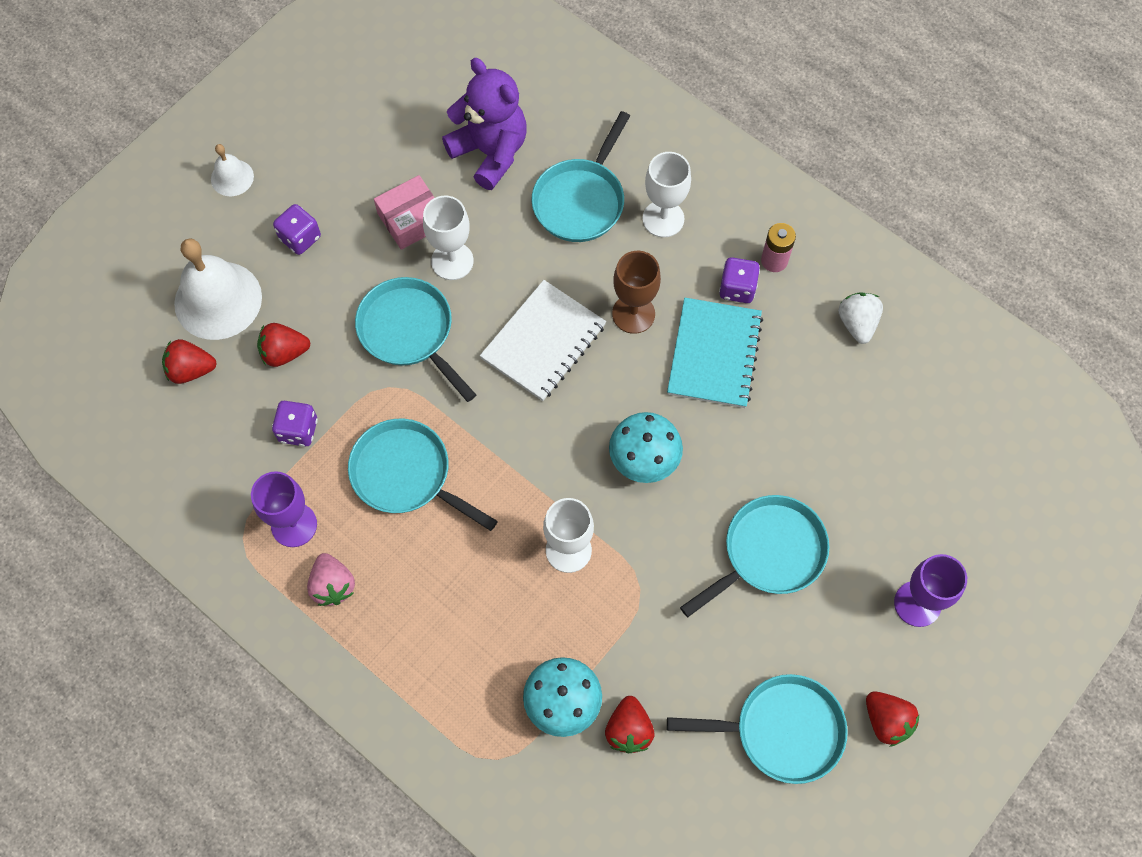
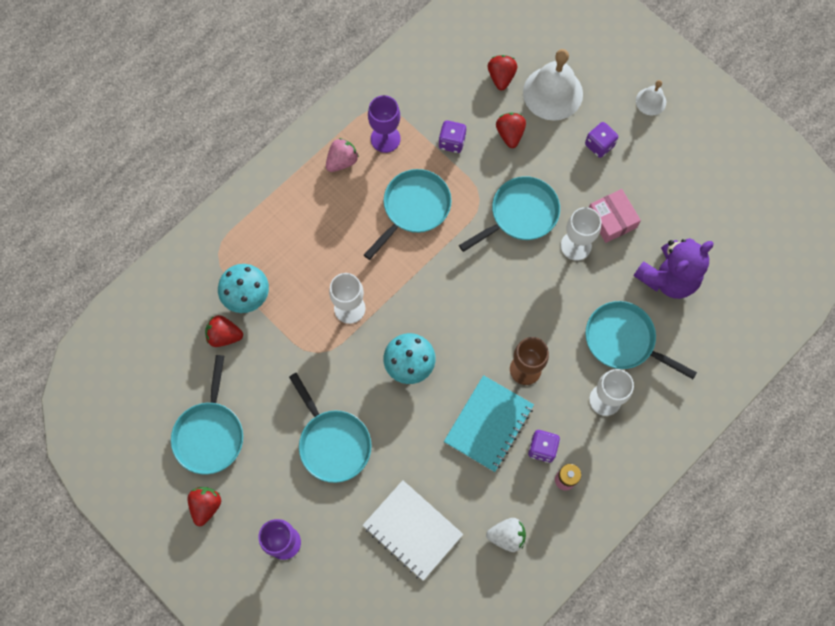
camera: 95 degrees right, 5 degrees up
pink strawberry [307,553,355,606] -> pink strawberry turned 150 degrees clockwise [326,138,359,172]
white notebook [480,280,606,401] -> white notebook moved to [363,480,463,581]
turquoise notebook [667,298,763,408] -> turquoise notebook turned 75 degrees counterclockwise [444,375,534,472]
red strawberry [866,691,919,747] -> red strawberry turned 135 degrees clockwise [187,487,221,526]

